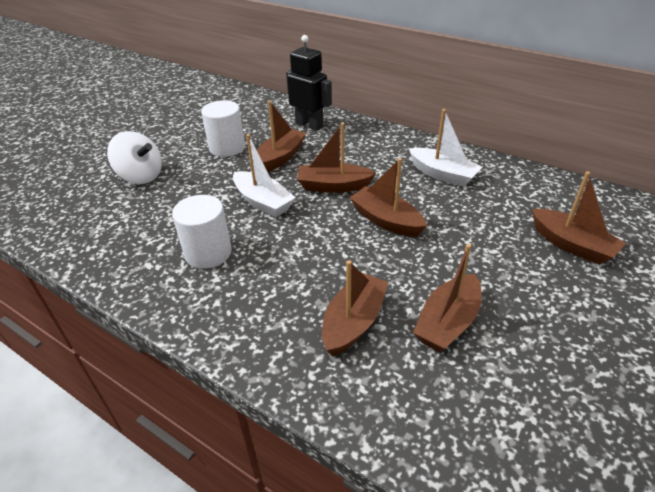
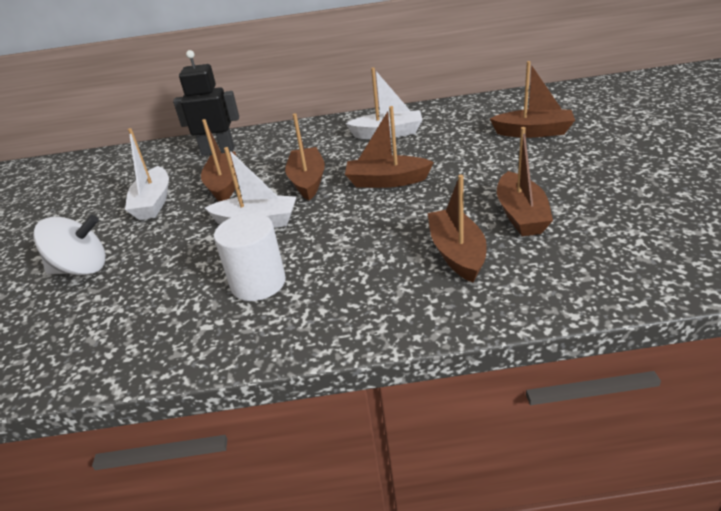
camera: 35 degrees left, 5 degrees down
white cylinder [201,100,245,157] -> white boat [125,128,169,220]
brown boat [297,123,376,193] -> brown boat turned 120 degrees clockwise [285,113,325,201]

